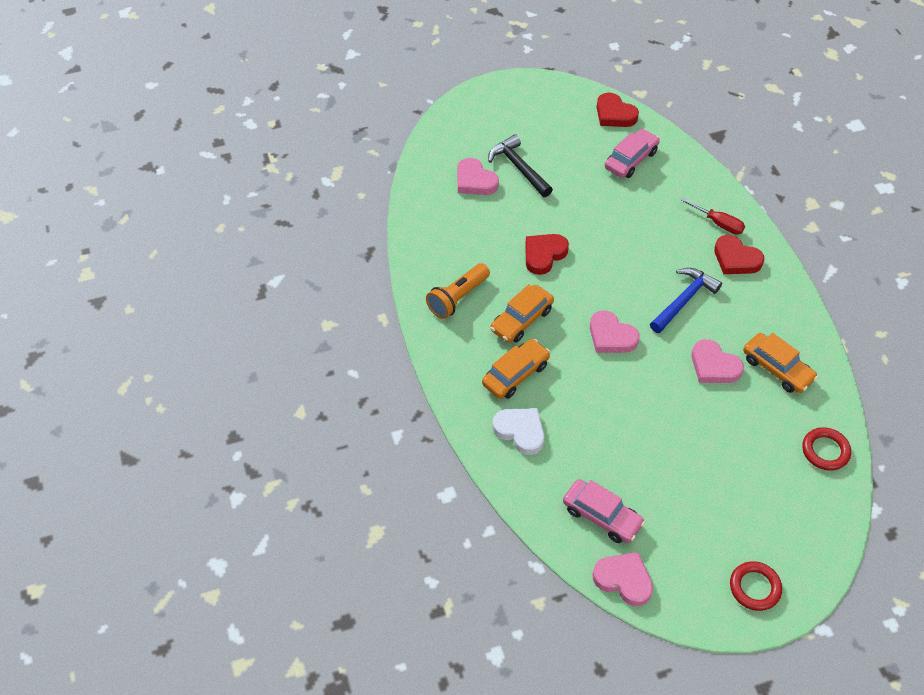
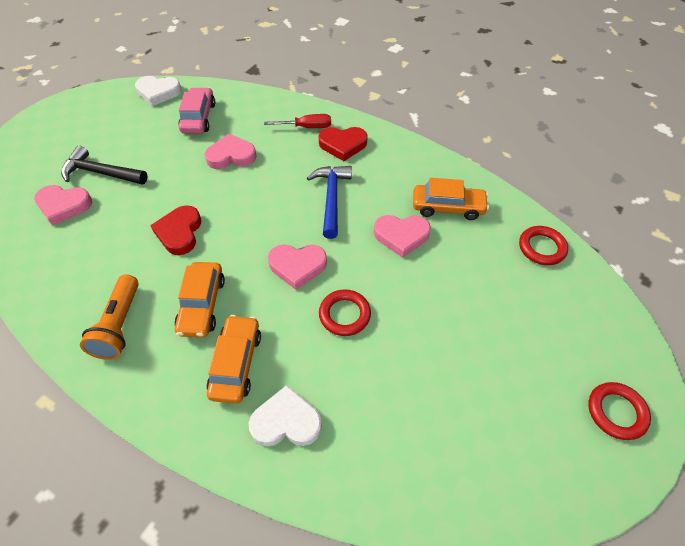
camera: 40 degrees left, 0 degrees up
pink car [563,479,645,543] -> none
pink heart [592,552,653,606] -> pink heart moved to [204,134,257,169]
red heart [597,93,639,127] -> white heart [135,76,182,106]
none -> red ring [319,289,371,336]

